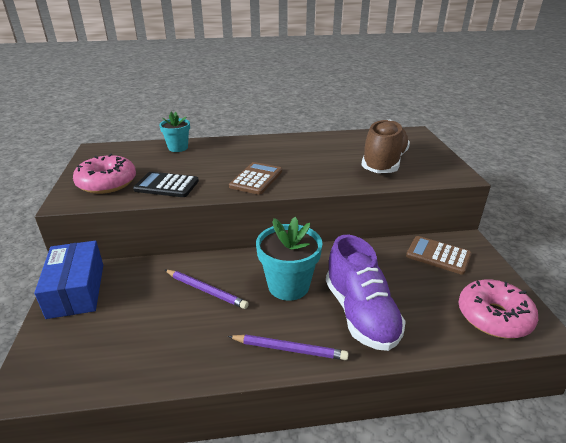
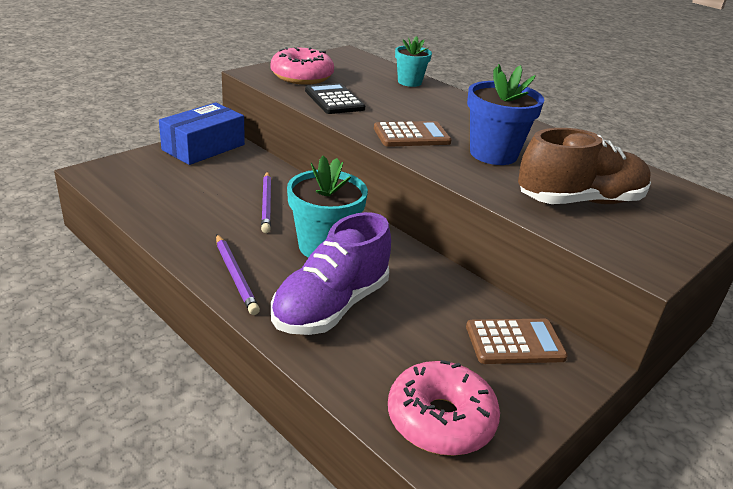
camera: 50 degrees right, 0 degrees up
brown calculator [406,236,472,275] -> brown calculator turned 90 degrees clockwise [466,319,568,364]
none -> blue flower pot [467,64,544,165]

